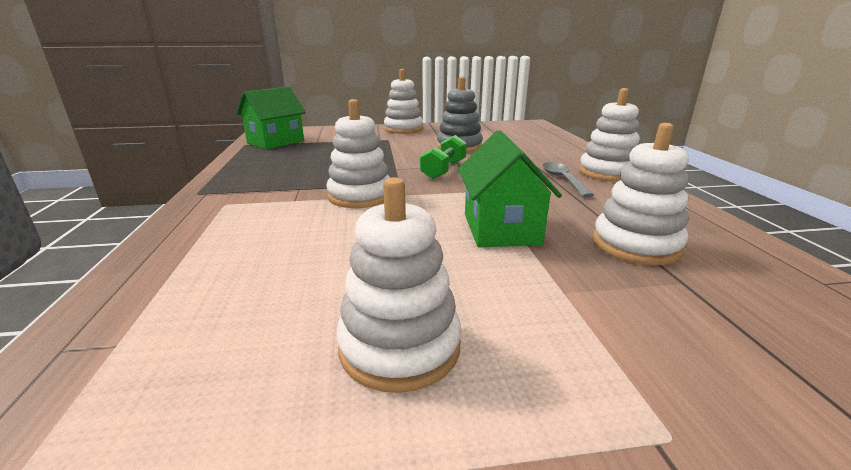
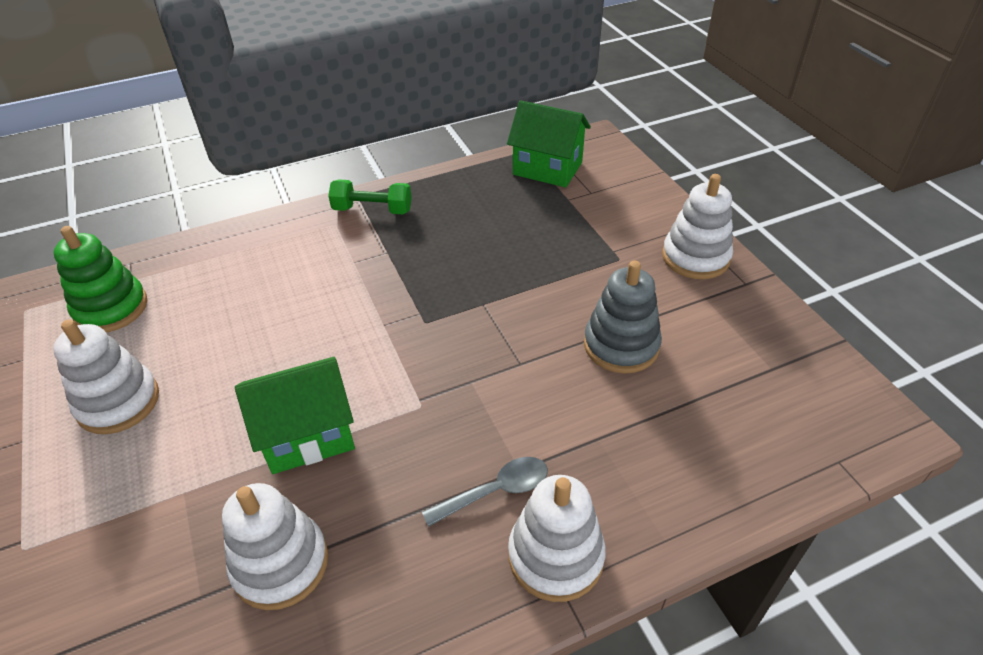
camera: 75 degrees right, 20 degrees up
white stacking toy [326,99,390,208] -> none
green dumbbell [420,135,467,179] -> green dumbbell moved to [328,179,412,214]
none -> green stacking toy [54,226,147,333]

